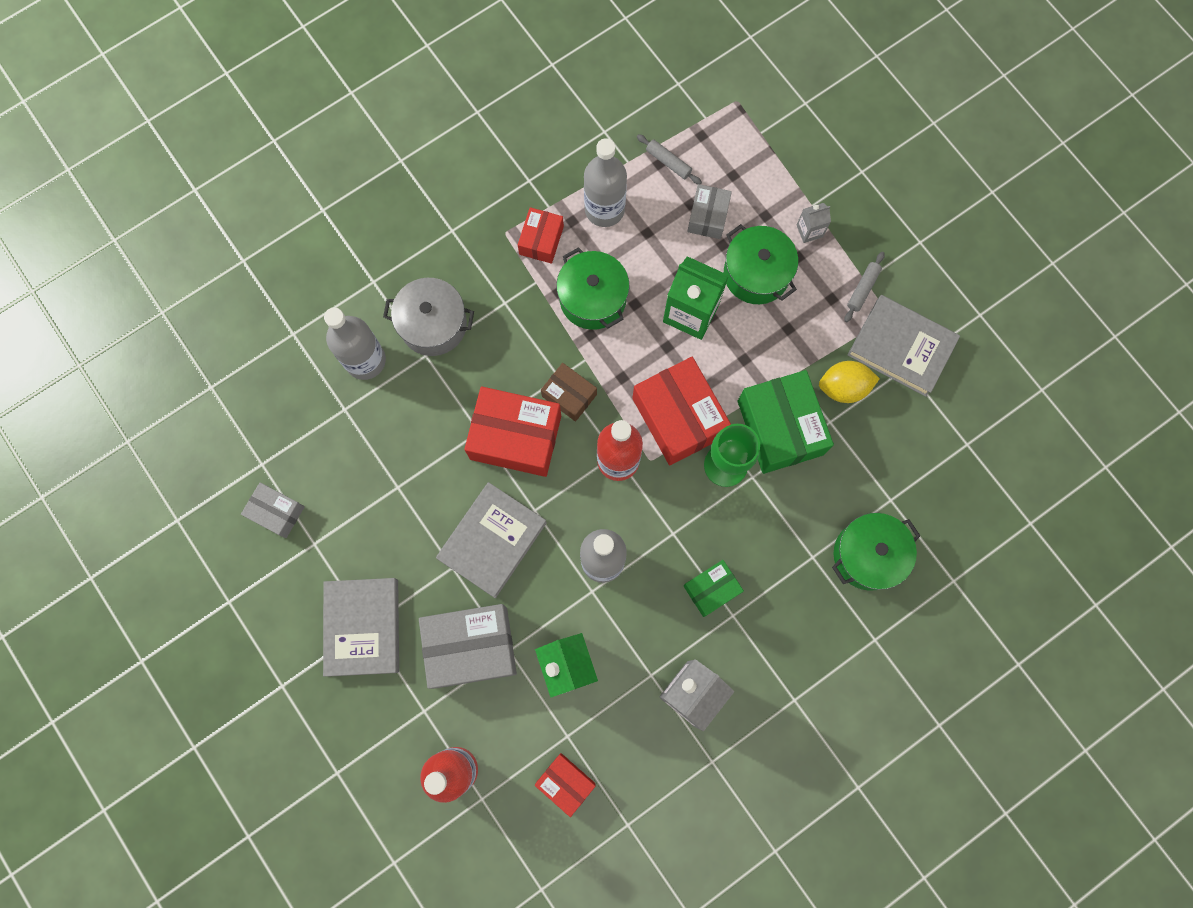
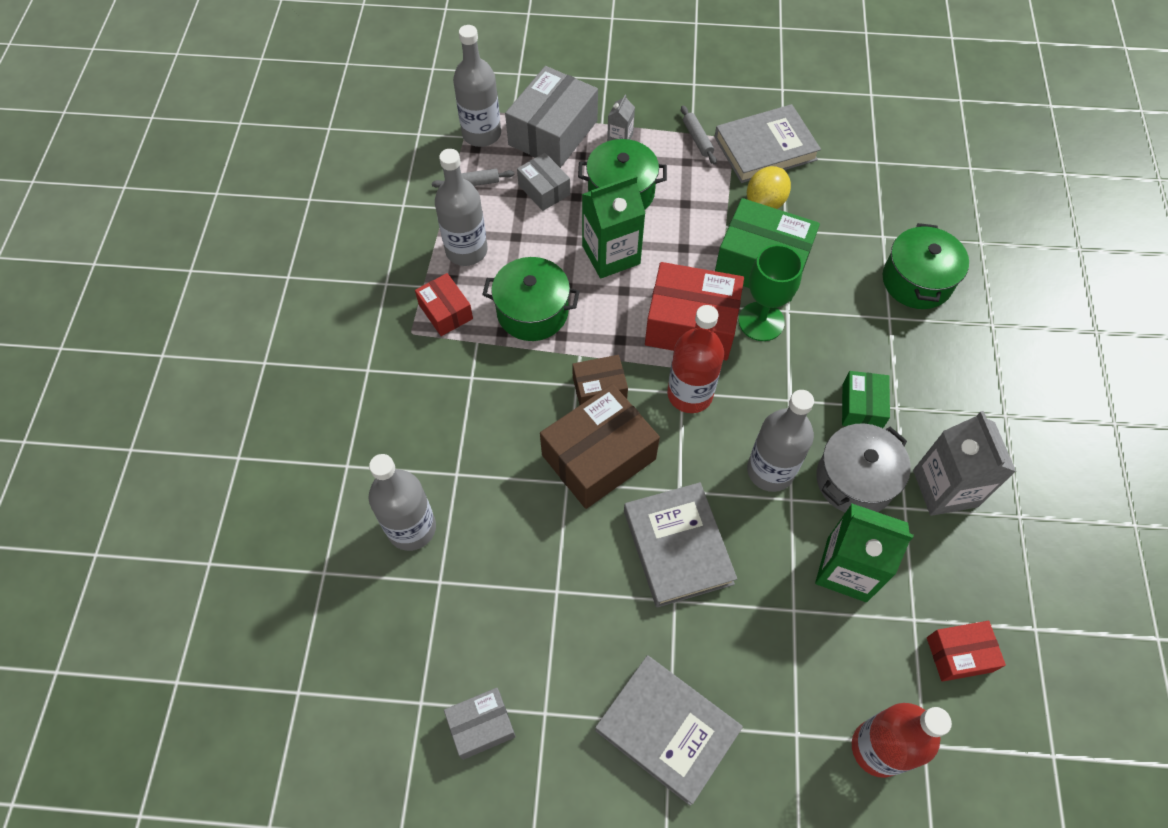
camera: 50 degrees left, 15 degrees down
grey pot [383,278,474,356] -> grey pot moved to [816,423,911,512]
grey box [419,604,517,689] -> grey box moved to [505,66,598,168]
red box [464,387,561,477] -> brown box [540,384,660,509]
none -> grey bottle [453,25,501,147]

